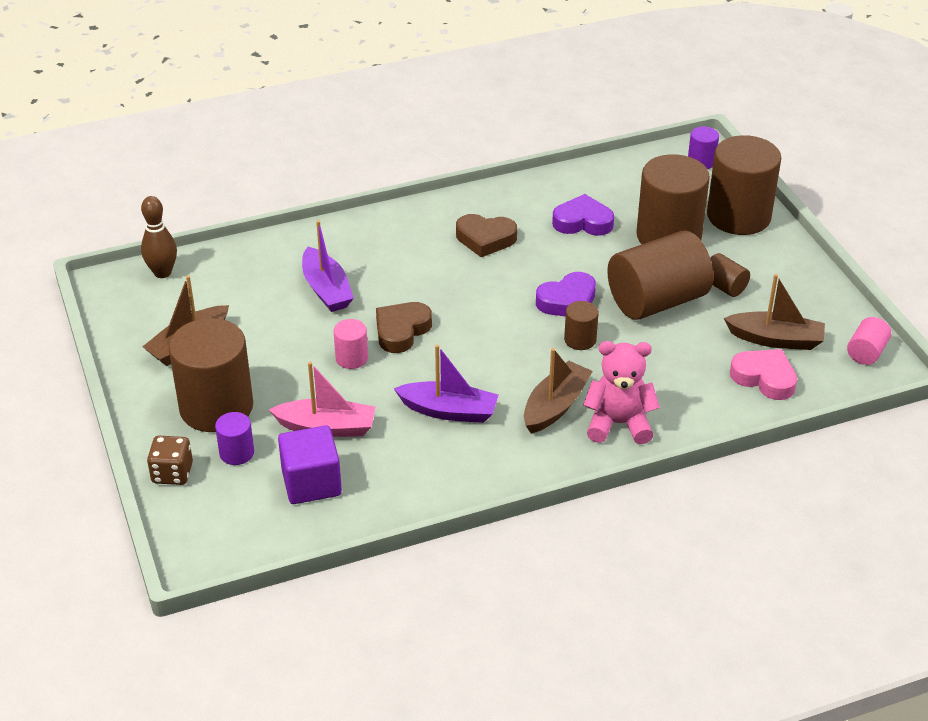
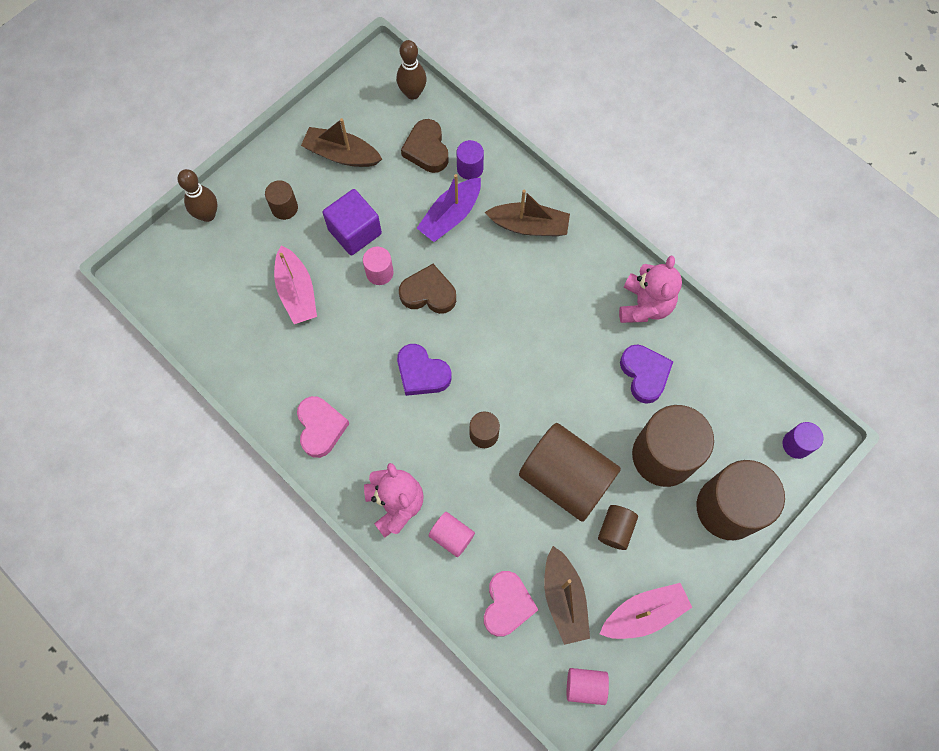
camera: 65 degrees right, 30 degrees up
brown dice [147,436,193,485] -> brown bowling pin [178,169,218,222]
brown cylinder [168,318,253,432] -> brown cylinder [265,180,298,220], size x0.46
purple cylinder [215,412,254,465] -> purple cylinder moved to [457,140,484,180]
purple cube [278,425,342,504] -> purple cube moved to [323,189,382,255]
purple boat [394,345,498,423] -> none
brown heart [456,214,517,257] -> brown heart moved to [401,119,449,173]
brown boat [524,348,593,434] -> brown boat moved to [485,190,570,236]
purple heart [536,272,596,317] -> purple heart moved to [397,344,452,396]
none -> pink heart [297,396,350,458]
none -> pink cylinder [429,512,475,557]
none -> pink boat [600,583,692,639]
none -> pink teddy bear [619,256,682,323]

